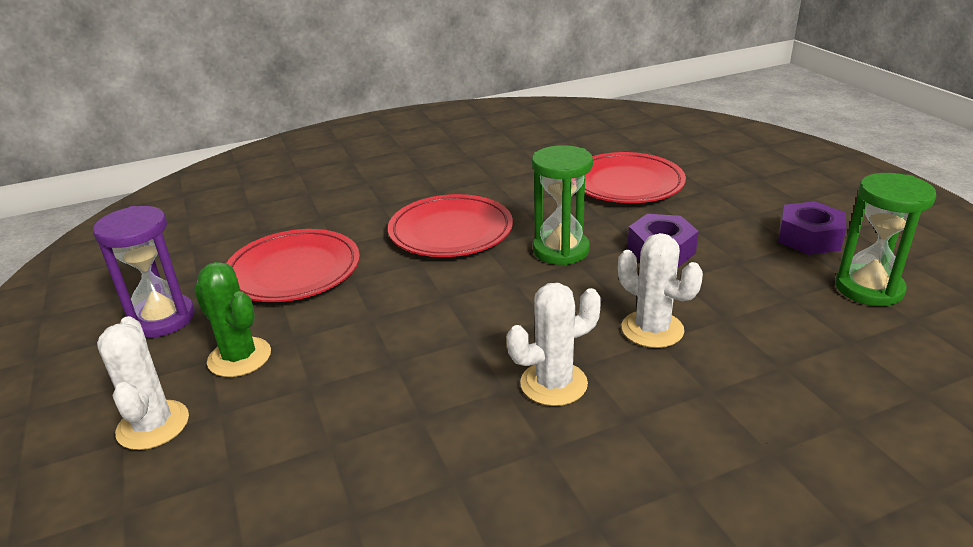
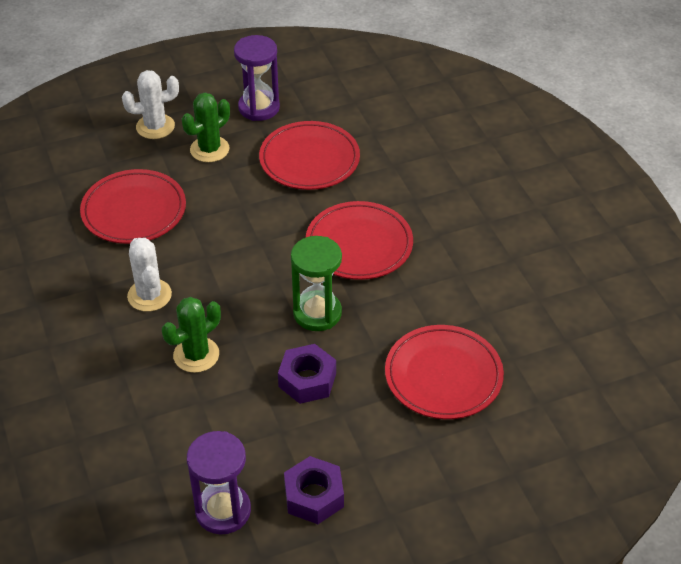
camera: 90 degrees right, 15 degrees up
white cactus [618,233,703,348] -> green cactus [162,297,221,373]
green hourglass [835,173,936,306] -> purple hourglass [187,431,251,535]
none -> red plate [80,169,186,244]

